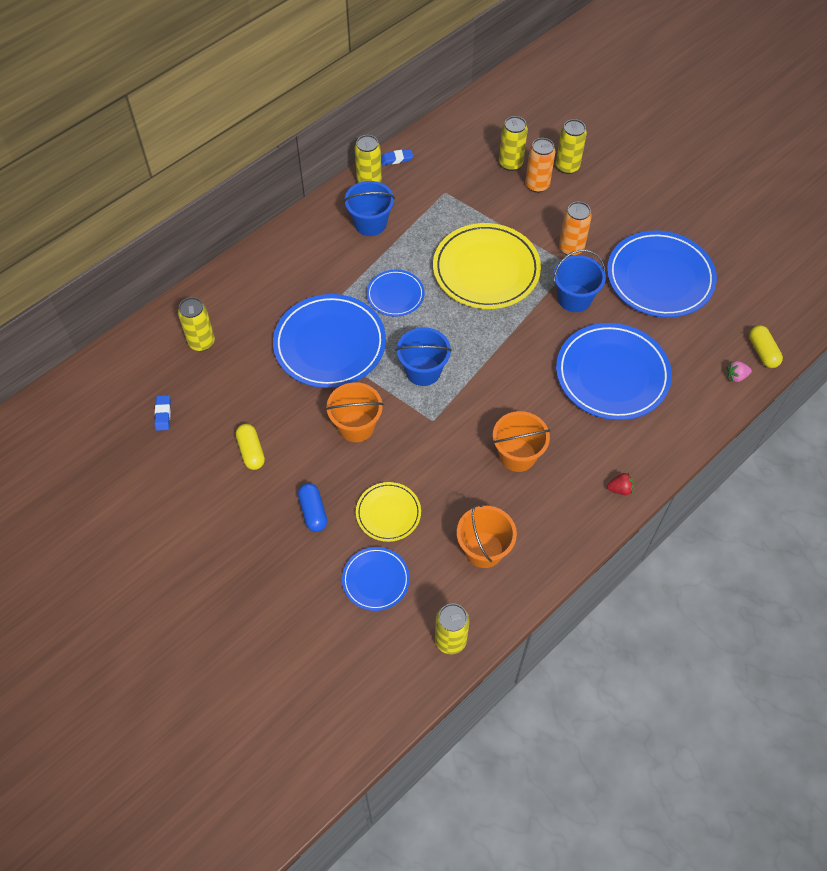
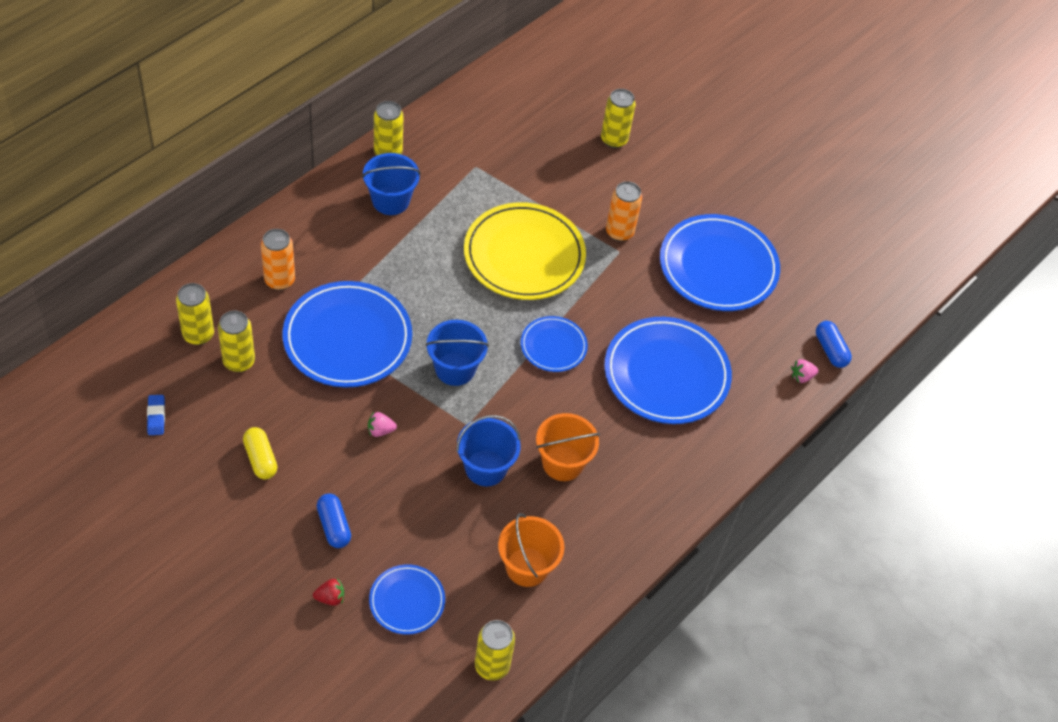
camera: 10 degrees left, 5 degrees down
orange bucket [326,382,384,442] -> pink strawberry [368,412,397,437]
yellow plate [356,482,421,542] -> none
blue plate [367,270,424,316] -> blue plate moved to [521,316,588,372]
blue eraser [381,149,413,165] -> none
yellow can [499,116,528,171] -> yellow can moved to [218,311,255,372]
orange can [525,138,556,193] -> orange can moved to [261,229,295,290]
blue bucket [553,250,606,312] -> blue bucket moved to [456,415,521,486]
red strawberry [607,473,634,495] -> red strawberry moved to [313,578,344,606]
yellow capsule [749,325,783,368] -> blue capsule [816,321,852,368]

